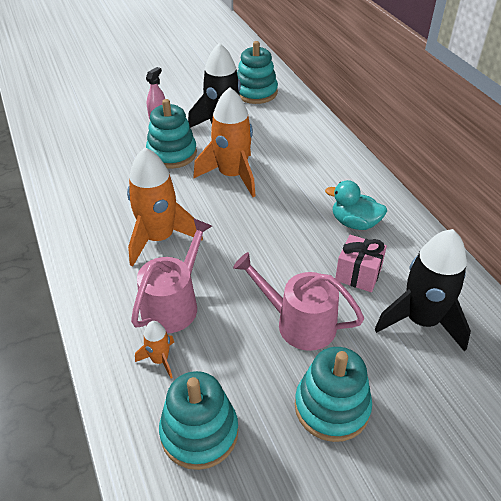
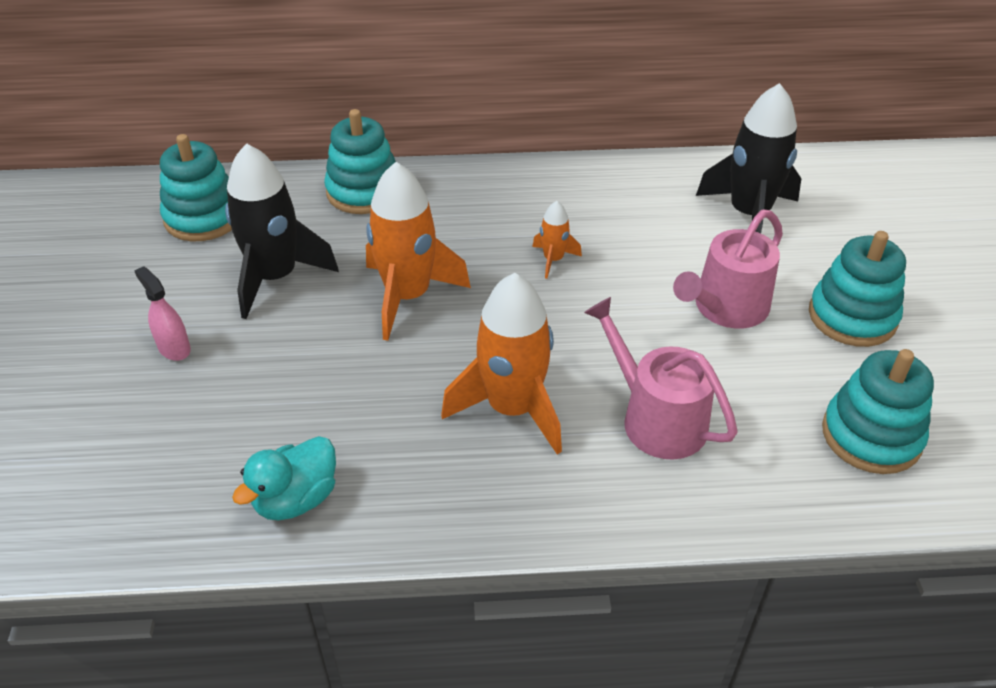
camera: 70 degrees left, 0 degrees up
orange rocket [135,321,174,379] -> orange rocket moved to [533,201,582,279]
turquoise stacking toy [146,99,197,169] -> turquoise stacking toy moved to [324,109,396,214]
turquoise duck [325,180,387,230] -> turquoise duck moved to [232,436,336,521]
pink gift [335,235,387,292] -> none

